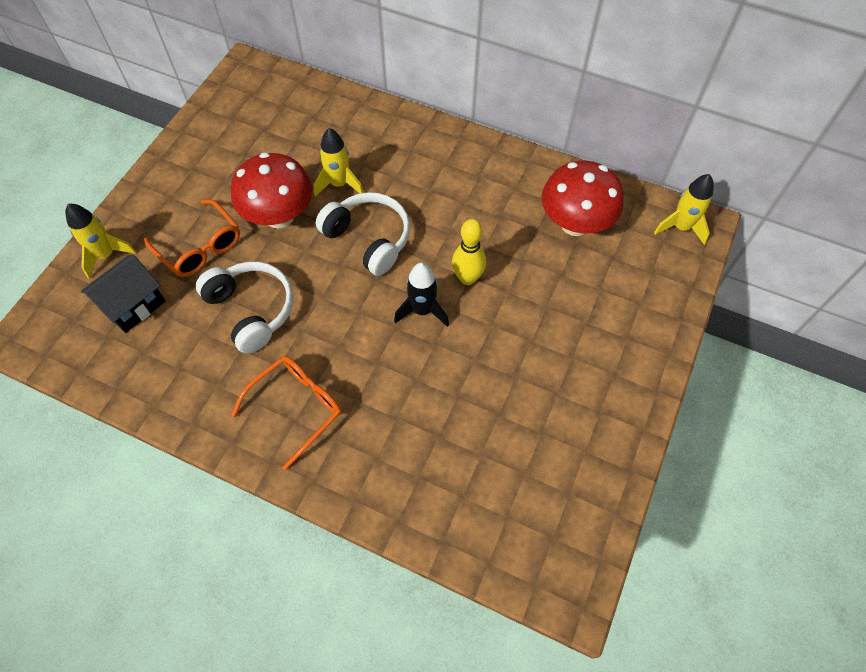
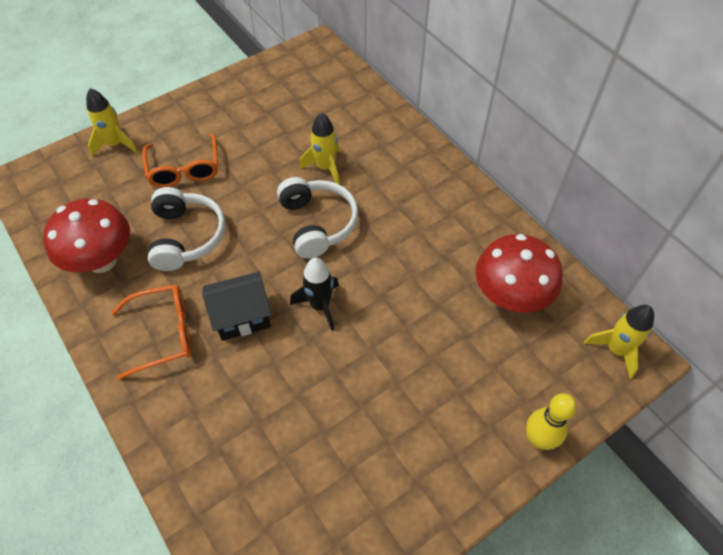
camera: 30 degrees right, 5 degrees down
black house [81,255,166,333] -> black house moved to [202,272,271,341]
red mushroom [231,152,313,229] -> red mushroom moved to [43,199,130,273]
yellow bowling pin [452,219,486,285] -> yellow bowling pin moved to [526,393,577,450]

